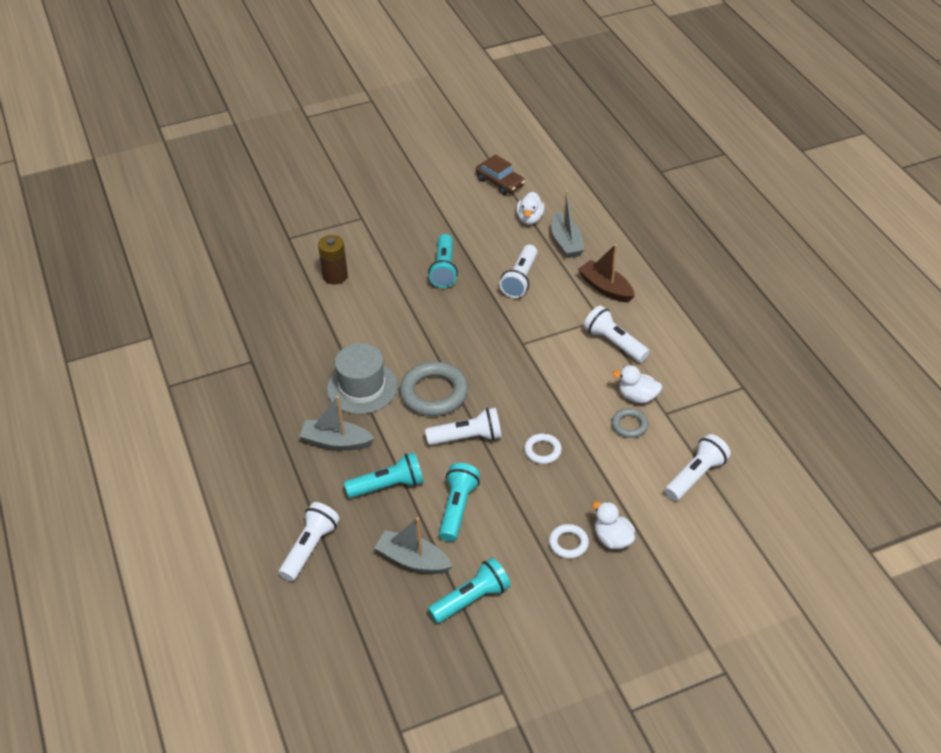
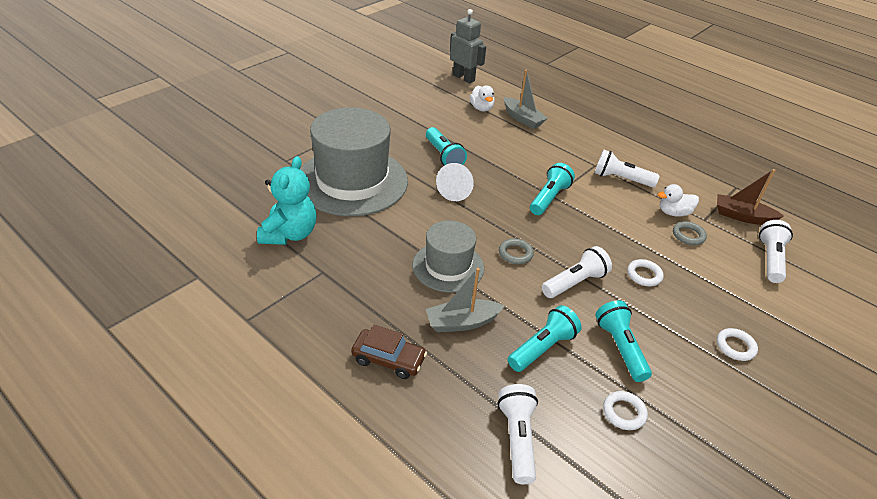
camera: 30 degrees left, 5 degrees down
brown battery [318,235,348,285] -> grey hat [300,107,408,216]
grey boat [374,518,452,574] -> white ring [603,391,648,430]
grey ring [400,362,468,416] -> grey ring [499,238,534,264], size x0.52
turquoise flashlight [428,557,511,623] -> turquoise flashlight moved to [530,163,575,215]
brown car [476,155,525,195] -> brown car moved to [351,325,427,379]
white flashlight [499,245,538,298] -> none
brown boat [578,244,635,303] -> brown boat moved to [717,169,784,225]
white duck [593,501,635,549] -> none
none -> turquoise teddy bear [257,156,316,245]
none -> white cone [436,163,474,201]
none -> grey robot [450,9,486,84]

